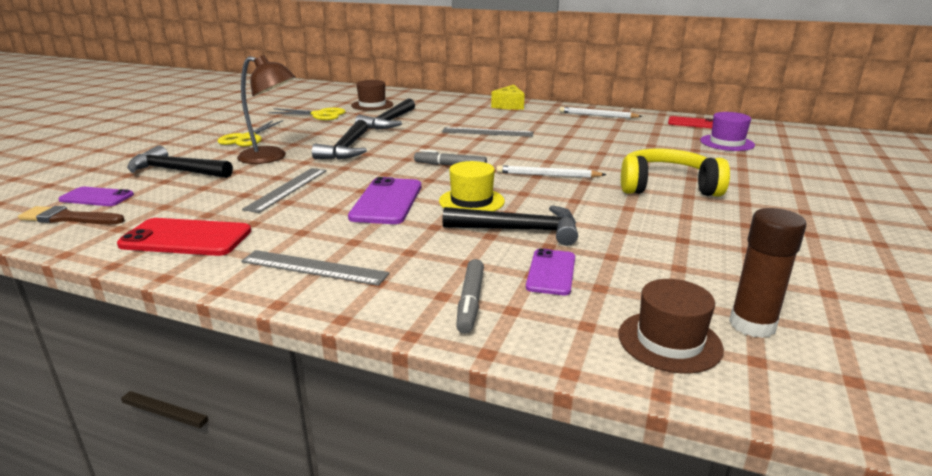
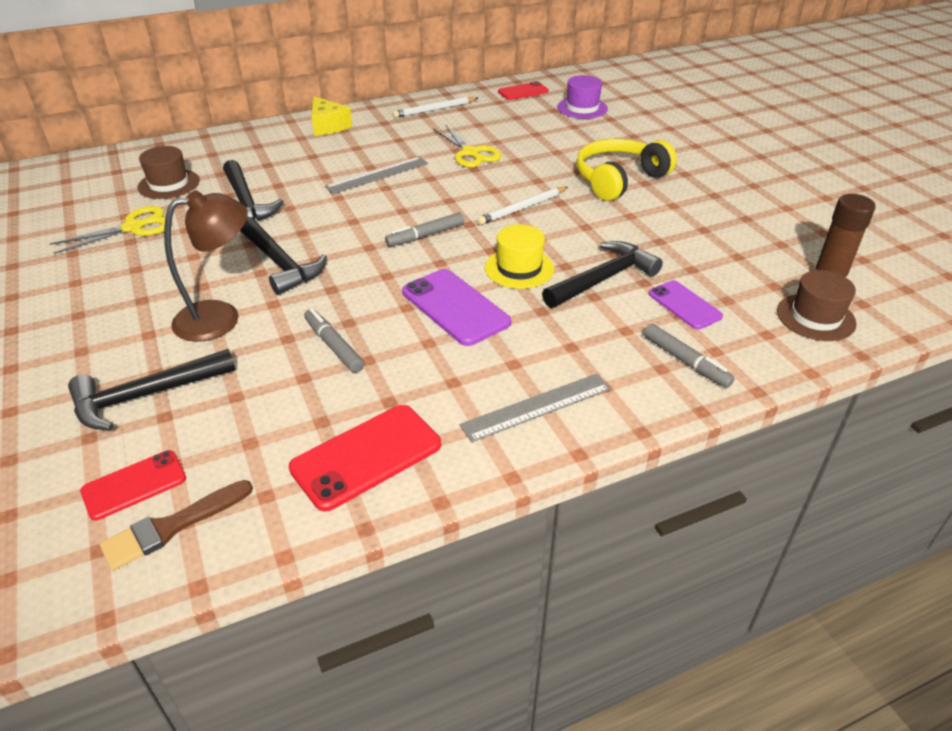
camera: 45 degrees left, 15 degrees up
purple phone [58,187,134,206] -> red phone [80,450,186,520]
yellow scissors [218,120,283,146] -> yellow scissors moved to [434,124,502,167]
grey ruler [242,168,327,213] -> grey marker [304,308,364,372]

